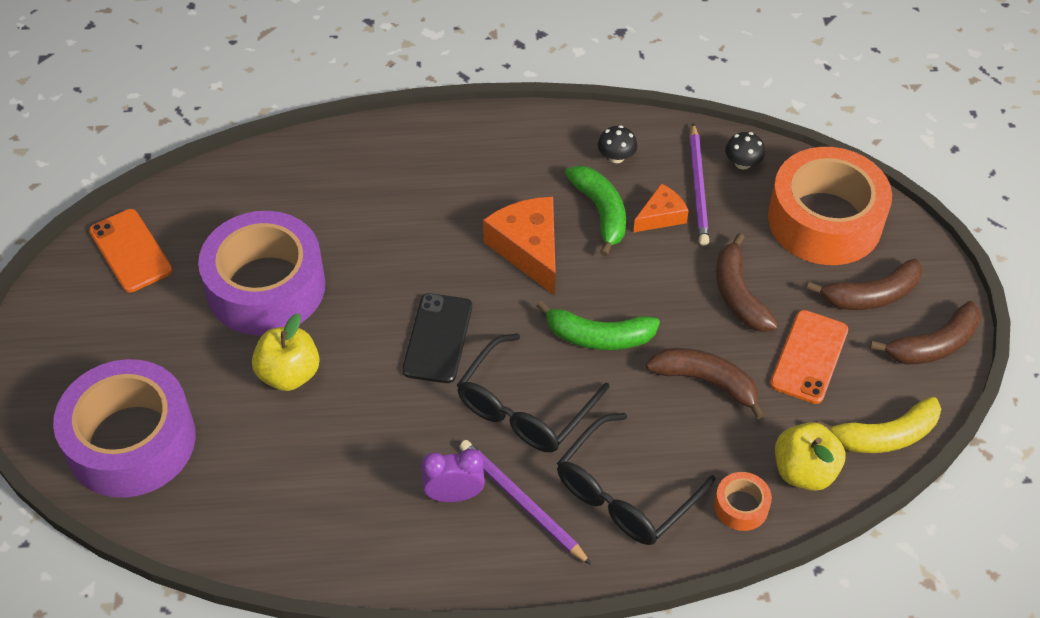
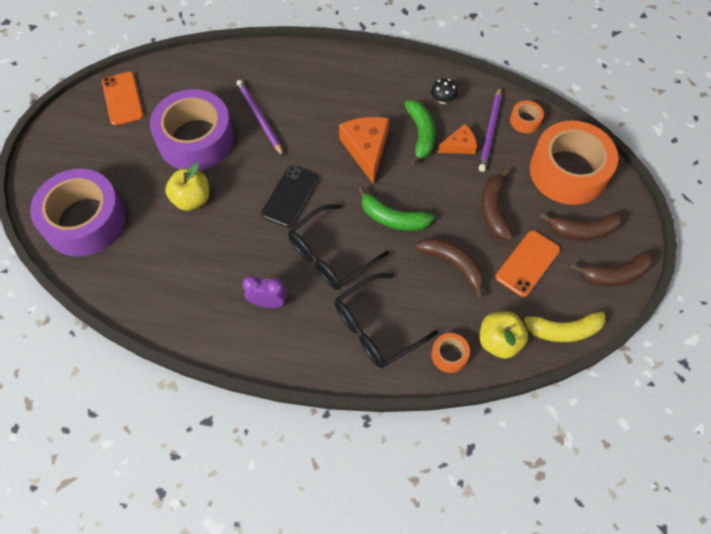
camera: 15 degrees right, 10 degrees up
purple pencil [459,440,591,565] -> purple pencil moved to [236,80,284,157]
black mushroom [725,132,765,170] -> orange tape [510,100,544,133]

